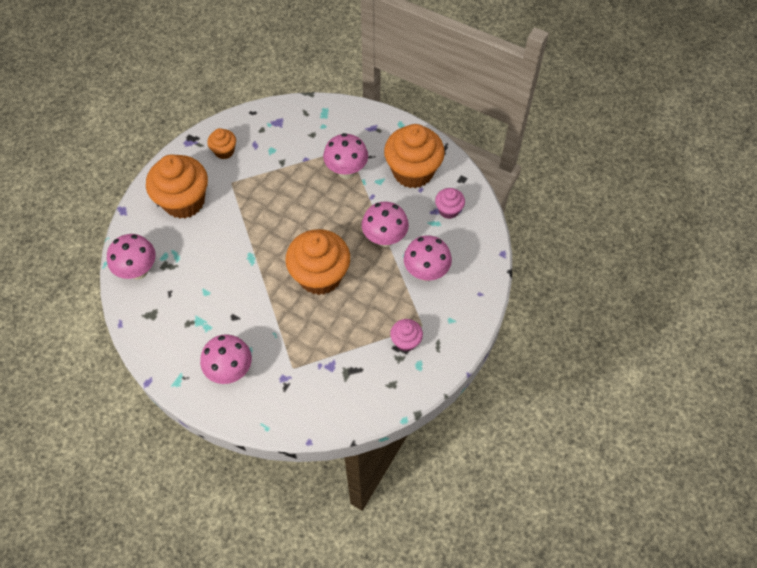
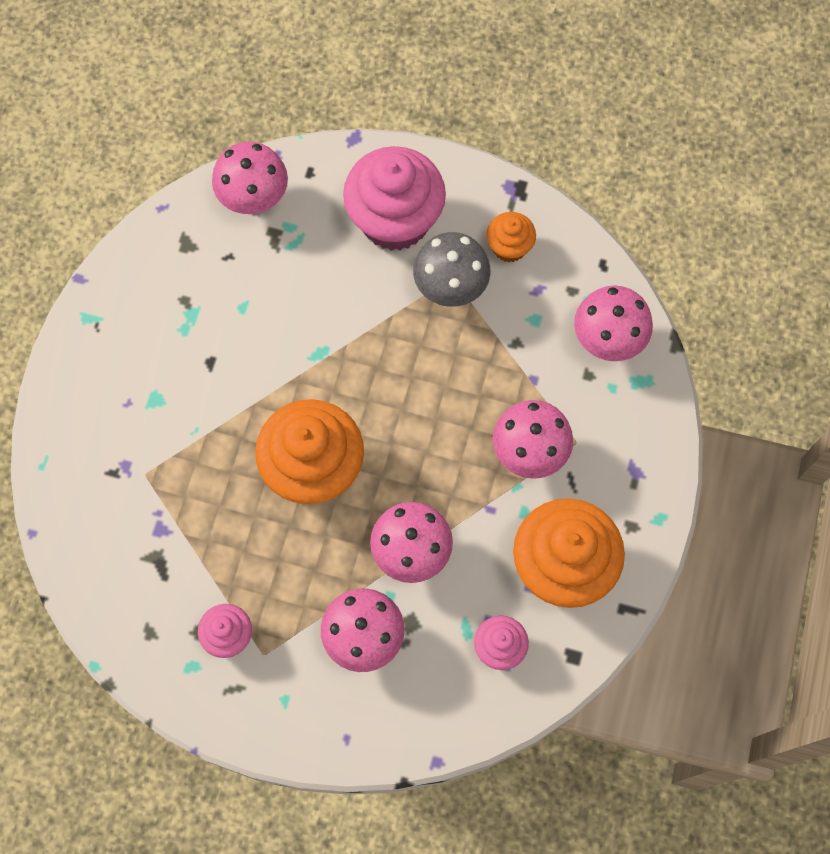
camera: 75 degrees right, 10 degrees up
orange cupcake [146,154,208,219] -> pink cupcake [343,146,446,251]
pink mushroom [200,334,252,384] -> pink mushroom moved to [574,285,653,361]
none -> grey mushroom [413,232,490,307]

